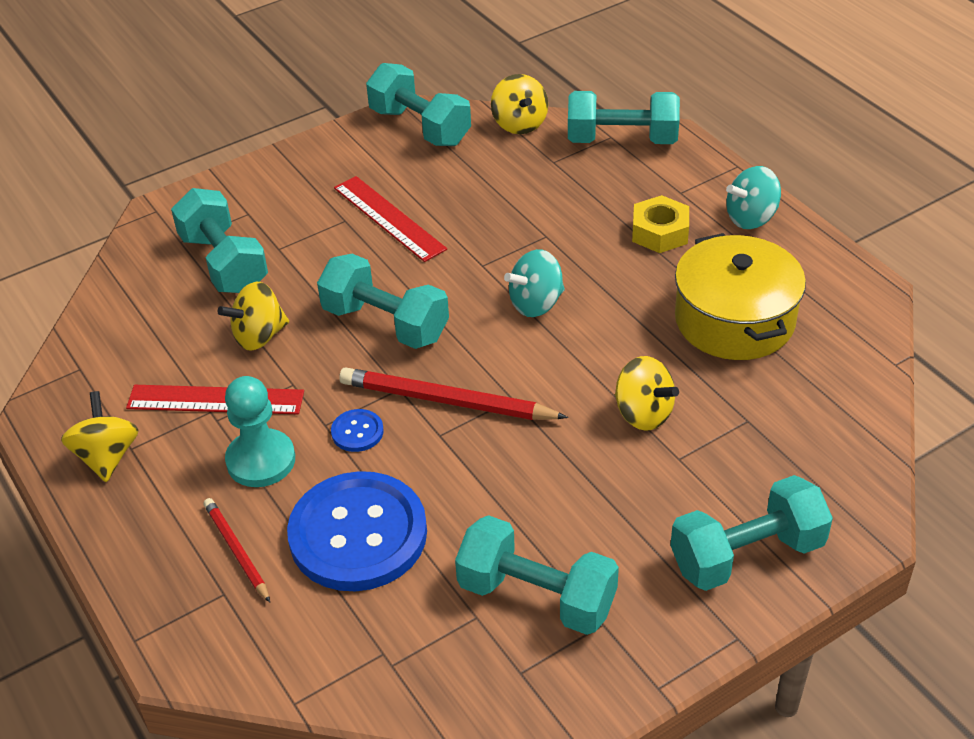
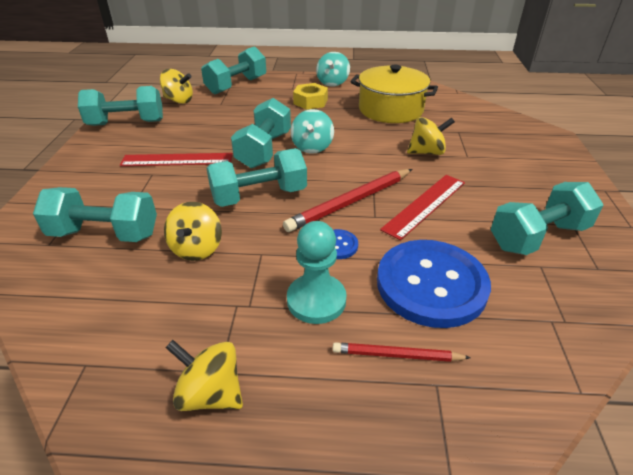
camera: 55 degrees left, 5 degrees down
red ruler [126,385,304,414] -> red ruler moved to [380,175,465,241]
turquoise dumbbell [670,475,833,591] -> turquoise dumbbell moved to [231,98,291,168]

